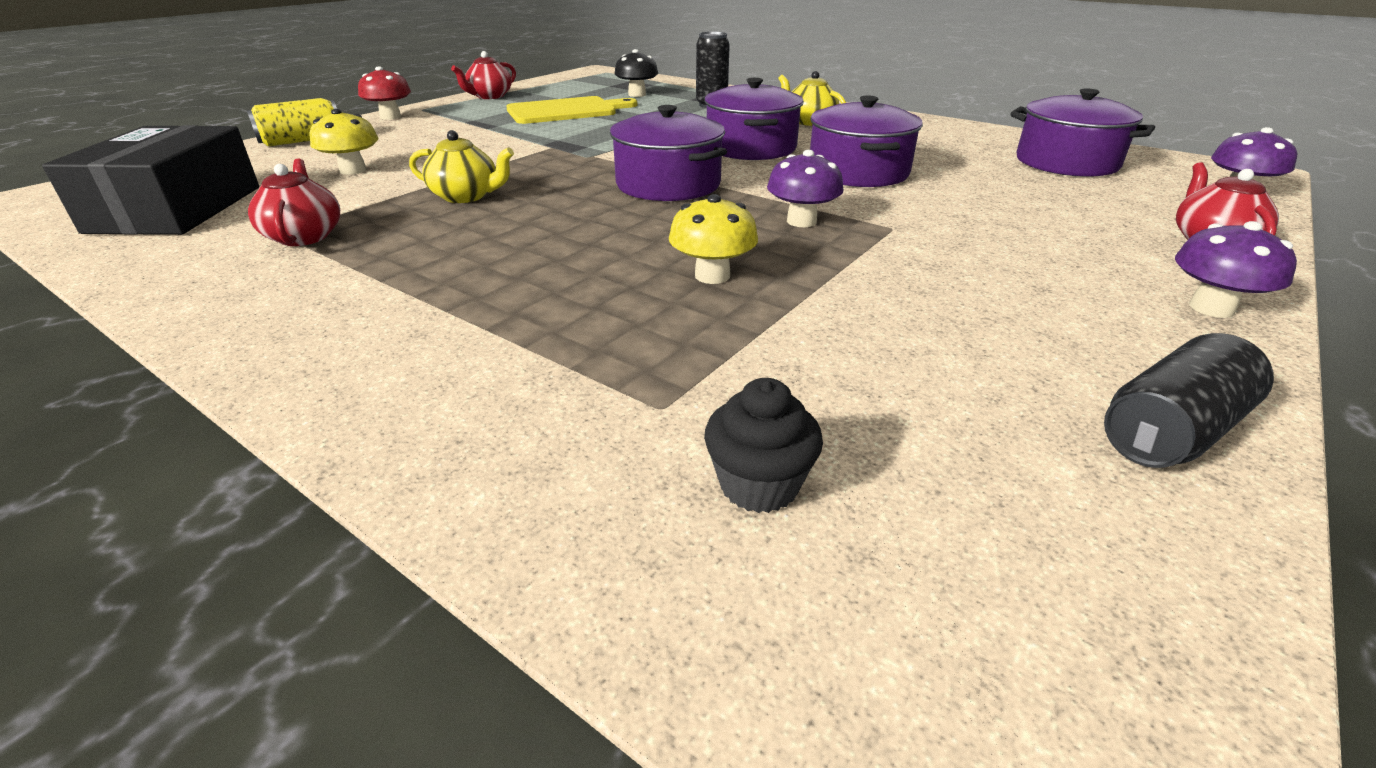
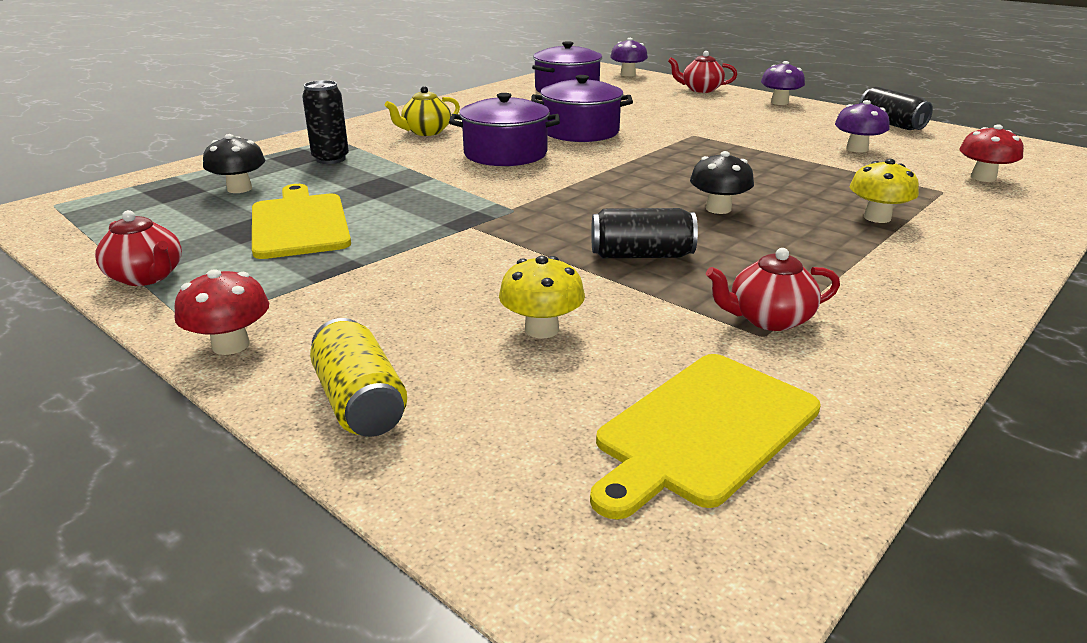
camera: 85 degrees left, 5 degrees down
black box [42,125,259,235] -> yellow cutting board [590,354,821,519]
yellow teapot [409,130,514,203] -> black can [591,208,698,258]
purple pot [610,105,727,201] -> none
yellow mushroom [669,194,758,284] -> yellow mushroom moved to [850,159,919,223]
black cupcake [704,378,823,513] -> red mushroom [959,124,1024,182]
purple mushroom [767,150,844,227] -> purple mushroom moved to [835,100,889,153]
none -> black mushroom [690,151,754,214]

